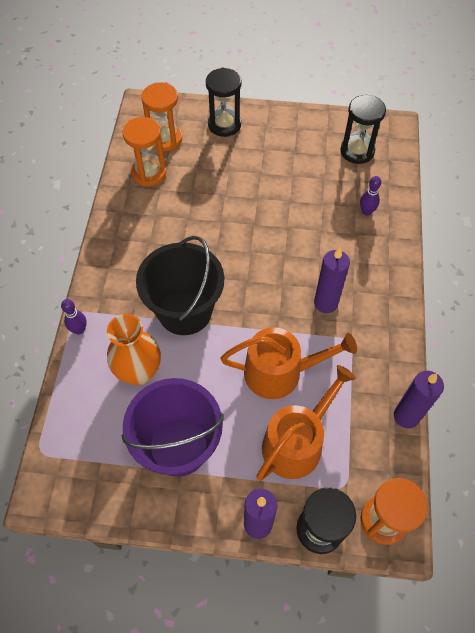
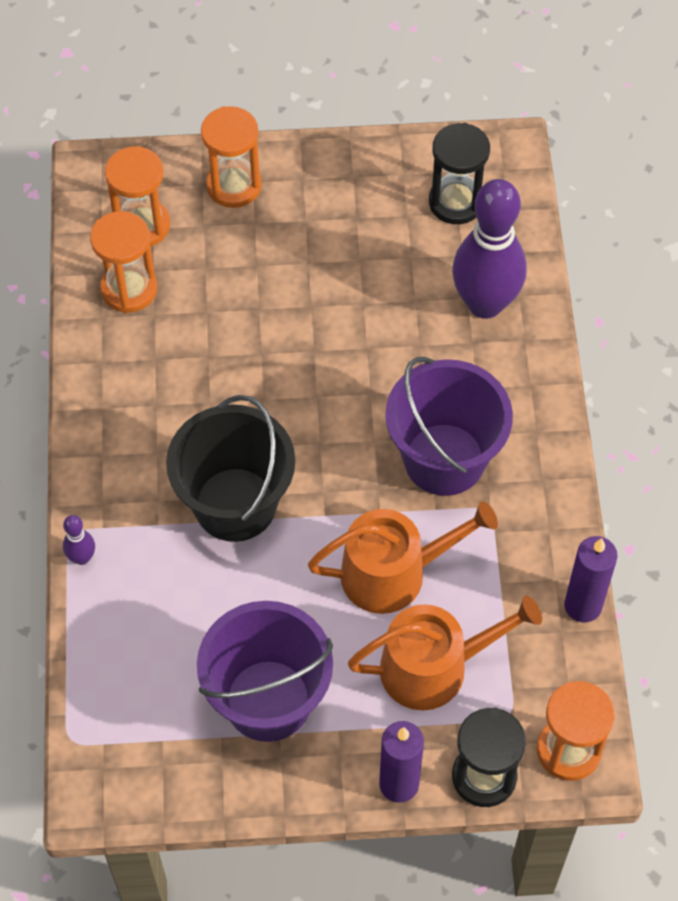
camera: 10 degrees left, 0 degrees up
orange vase [107,314,161,385] -> none
black hourglass [206,68,242,137] -> orange hourglass [201,106,262,208]
orange watering can [256,365,356,481] -> orange watering can turned 45 degrees clockwise [348,596,542,710]
purple candle [314,248,350,313] -> purple bucket [385,357,513,496]
purple bowling pin [360,176,381,216] -> purple bowling pin [452,179,527,319], size x2.43

